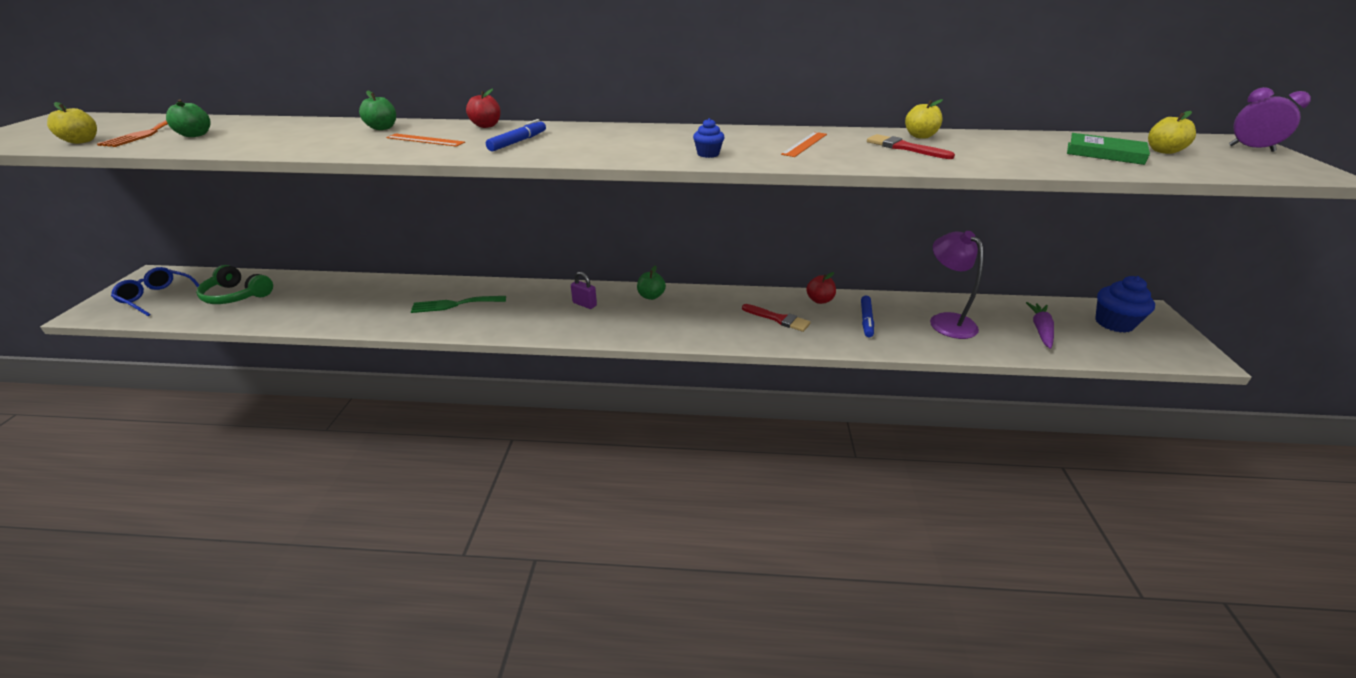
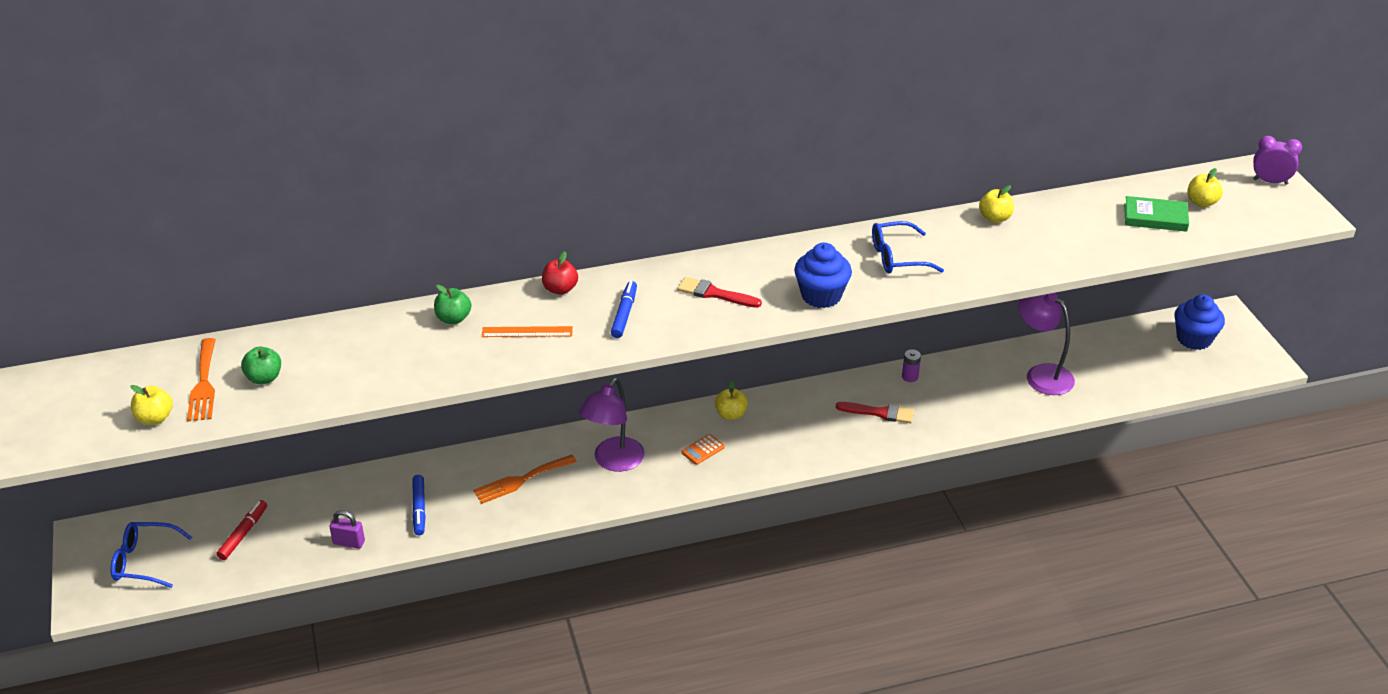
camera: 20 degrees left, 5 degrees up
green headphones [196,265,273,304] -> red marker [216,500,267,560]
green fork [411,296,506,313] -> orange fork [473,455,577,504]
purple padlock [571,272,597,309] -> purple padlock moved to [329,510,365,549]
green apple [637,265,666,300] -> yellow apple [715,381,748,420]
blue cupcake [693,118,724,158] -> blue cupcake [794,243,852,308], size x1.89
orange ruler [781,132,827,157] -> blue glasses [872,221,944,273]
red apple [806,272,836,304] -> purple battery [902,349,921,382]
blue marker [861,296,874,337] -> blue marker moved to [412,475,426,535]
red brush [867,134,955,159] -> red brush moved to [678,277,762,308]
purple carrot [1026,302,1054,349] -> none
none -> purple lamp [579,378,645,472]
none -> orange calculator [681,434,725,465]

